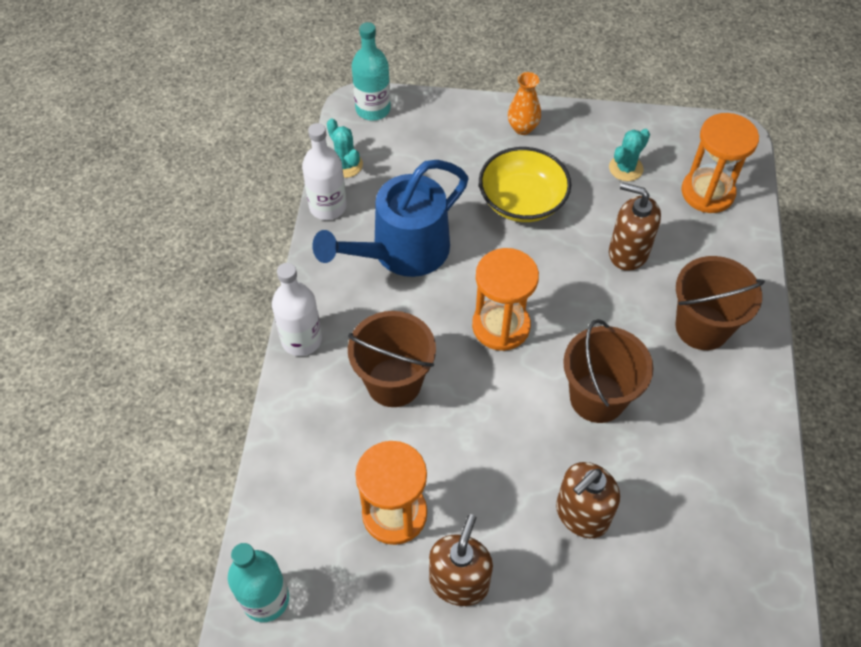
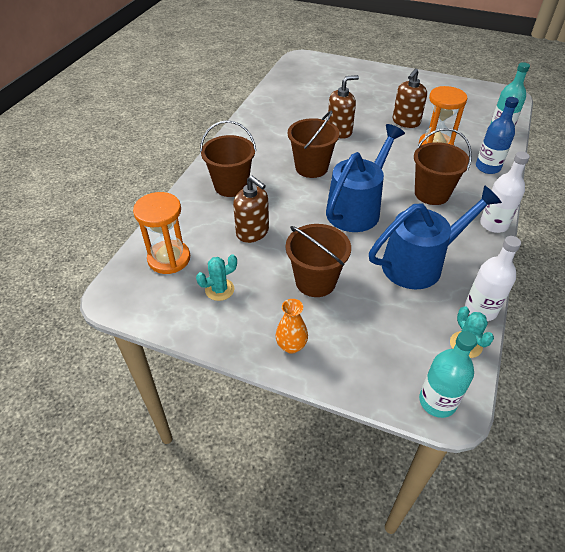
camera: 165 degrees left, 10 degrees down
orange hourglass [472,248,539,351] -> blue watering can [326,124,405,232]
yellow bowl [479,147,571,222] -> brown bucket [286,224,351,297]
none -> blue bottle [476,97,519,174]

